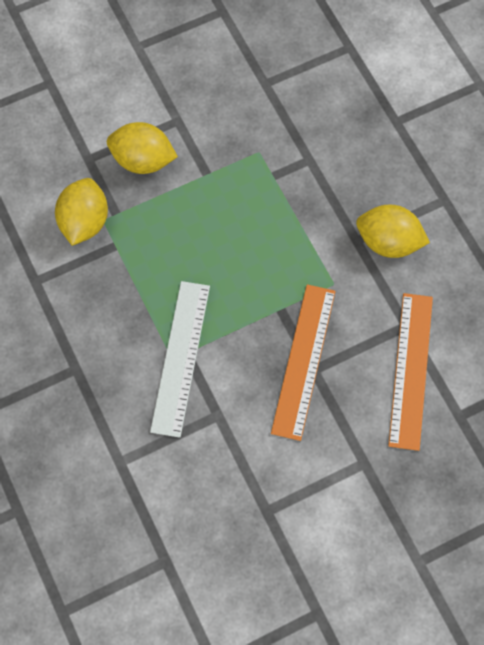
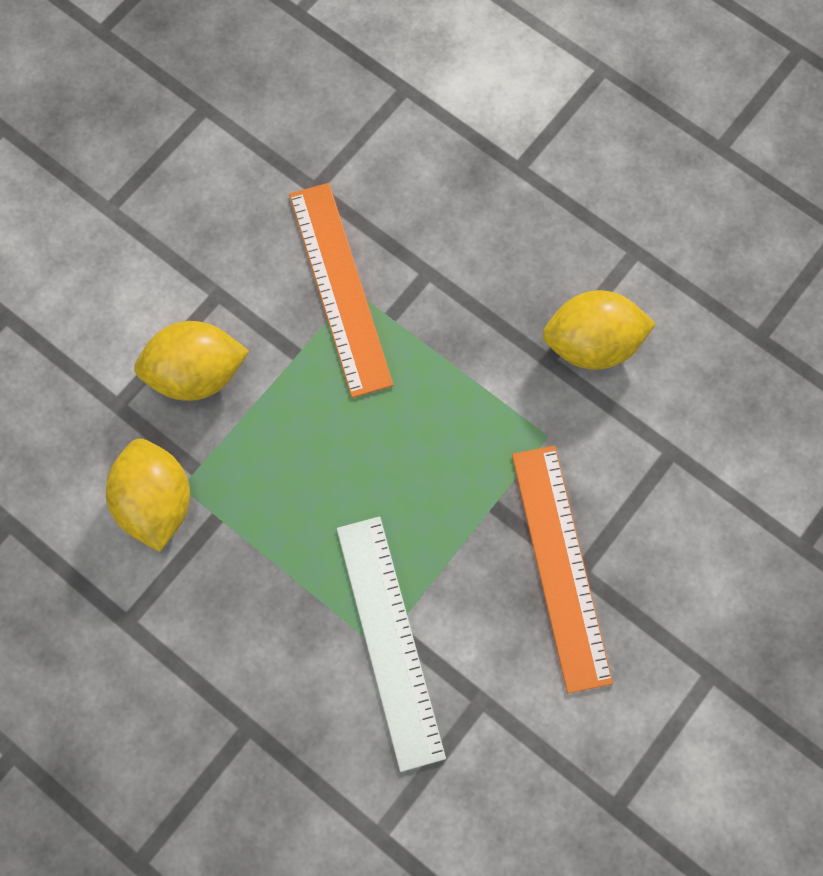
camera: 25 degrees left, 5 degrees up
orange ruler [388,293,433,451] -> orange ruler moved to [289,183,393,398]

